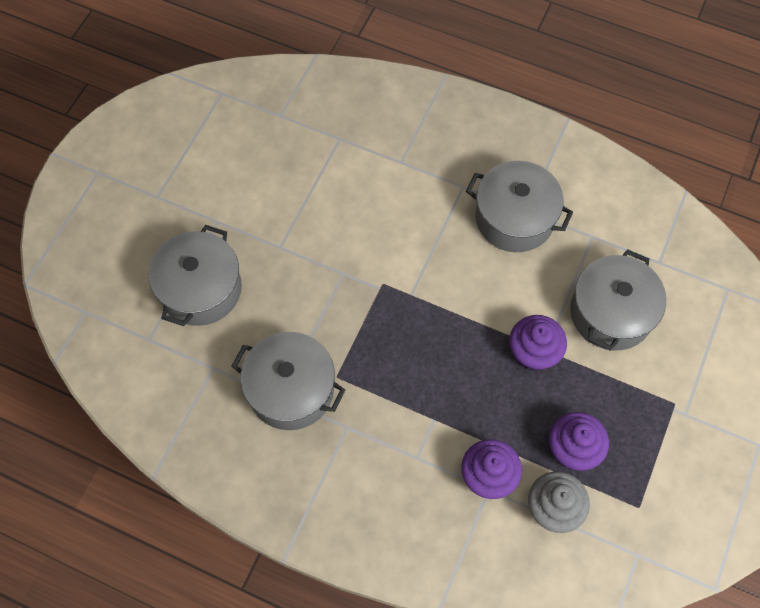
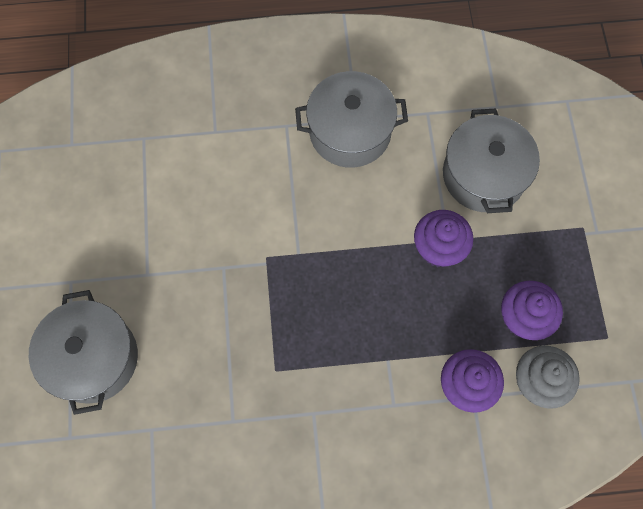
camera: 30 degrees left, 5 degrees up
grey pot [232,332,345,430] -> none

